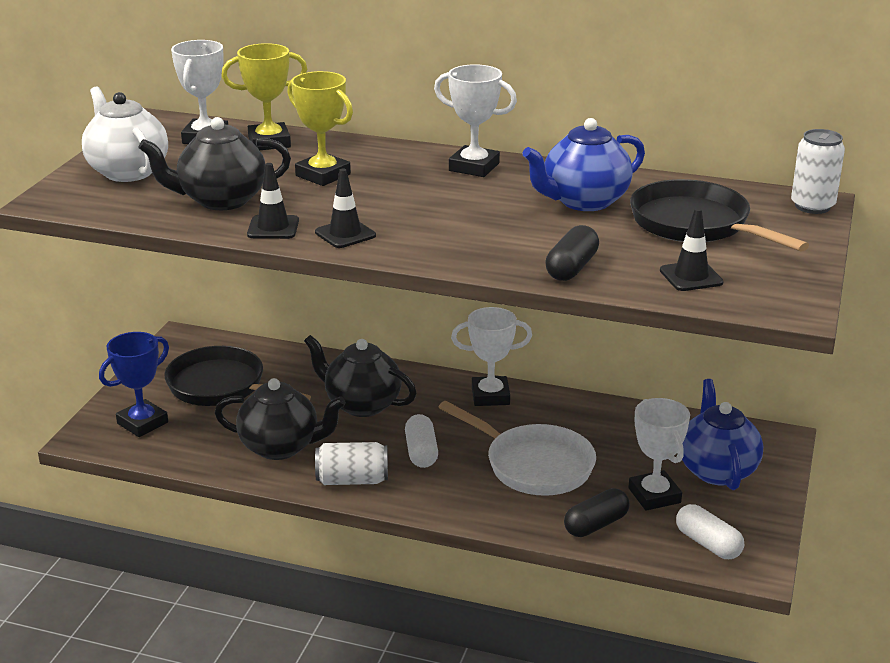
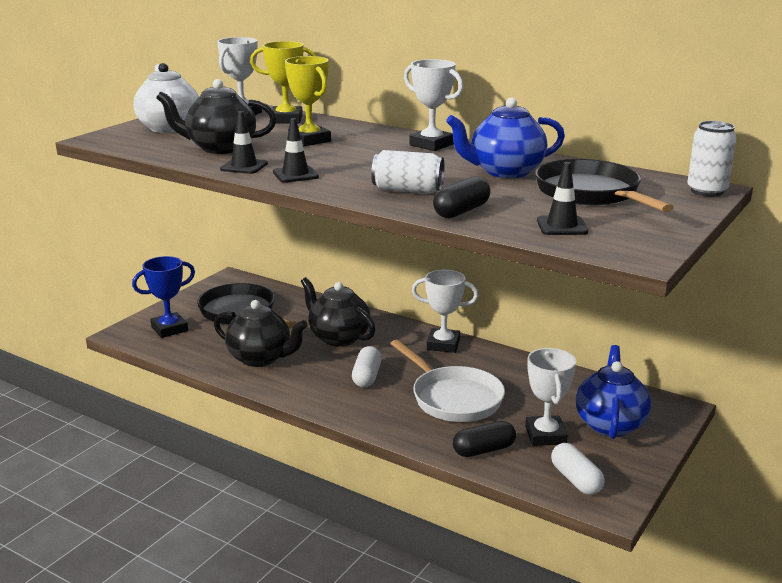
camera: 15 degrees right, 5 degrees down
white can [315,442,388,485] -> white can moved to [371,150,445,194]

